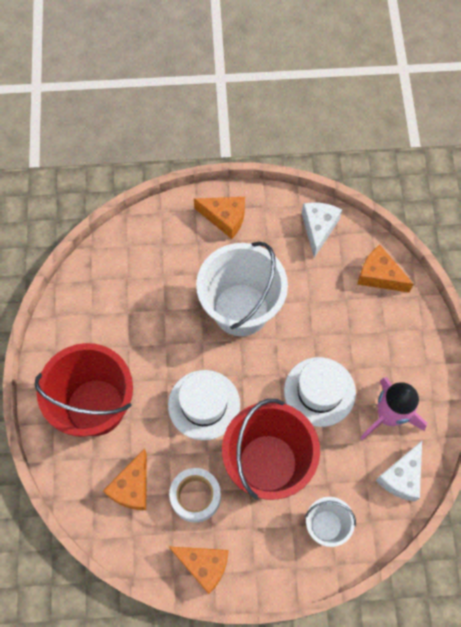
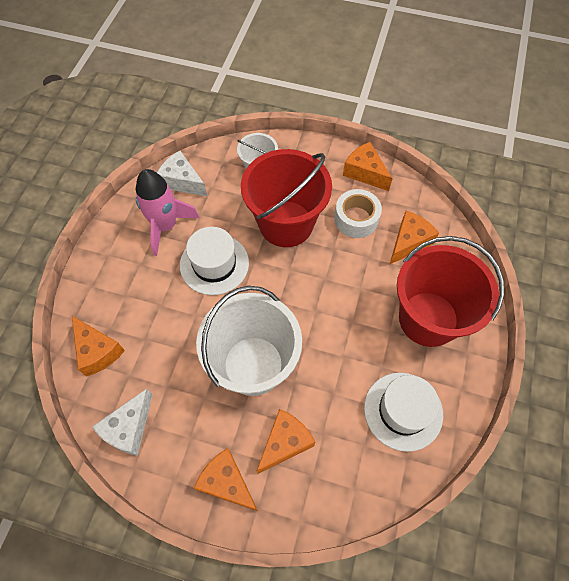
camera: 160 degrees left, 5 degrees down
white hat [168,370,240,440] -> white hat moved to [364,373,443,452]
white cheese [376,441,422,502] -> white cheese turned 105 degrees counterclockwise [157,151,207,196]
none -> orange cheese [257,409,315,474]

